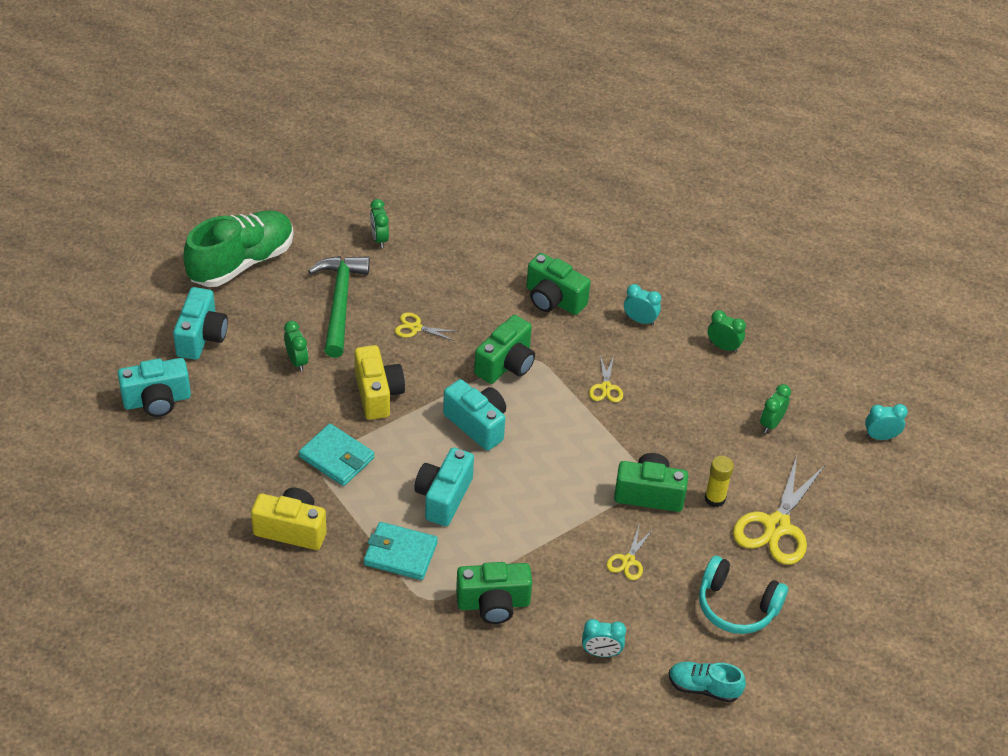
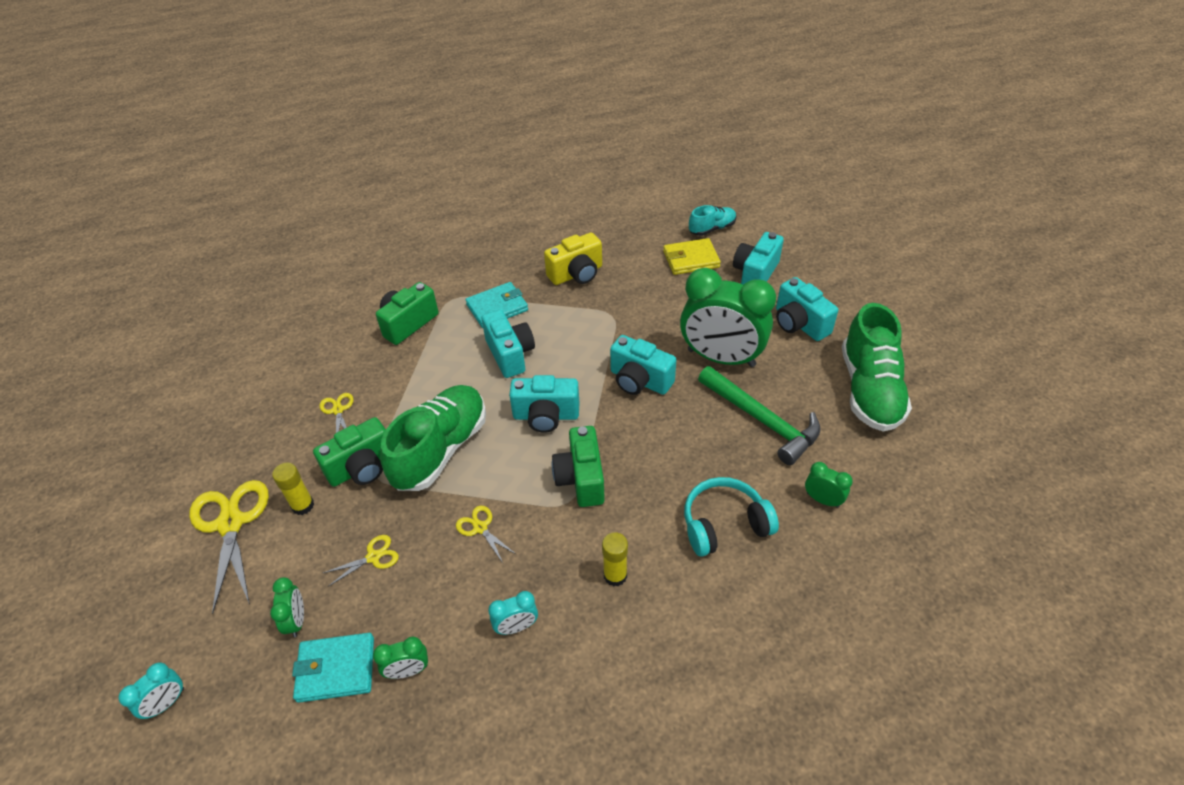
camera: 140 degrees right, 0 degrees up
green clock [284,321,309,371] -> green clock [680,268,776,367], size x2.40
turquoise wallet [299,424,374,486] -> turquoise wallet moved to [292,633,374,703]
yellow camera [354,345,405,420] -> turquoise camera [610,335,676,395]
yellow scissors [395,312,459,341] -> yellow scissors moved to [323,535,399,586]
green camera [526,253,591,315] -> yellow glue stick [602,532,628,587]
turquoise clock [582,619,626,657] -> none
turquoise shoe [669,662,746,703] -> turquoise shoe moved to [689,205,737,236]
turquoise headphones [699,556,788,634] -> turquoise headphones moved to [684,477,779,557]
none -> green shoe [380,385,486,491]
none -> yellow wallet [663,238,721,275]

